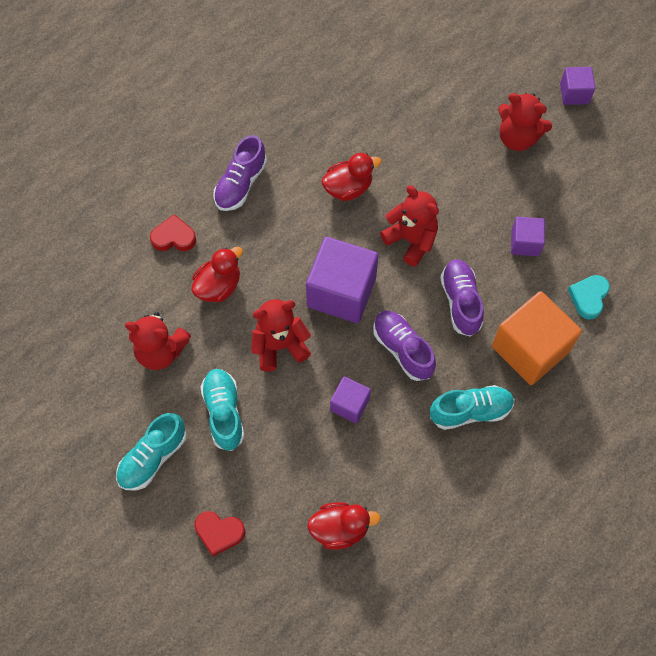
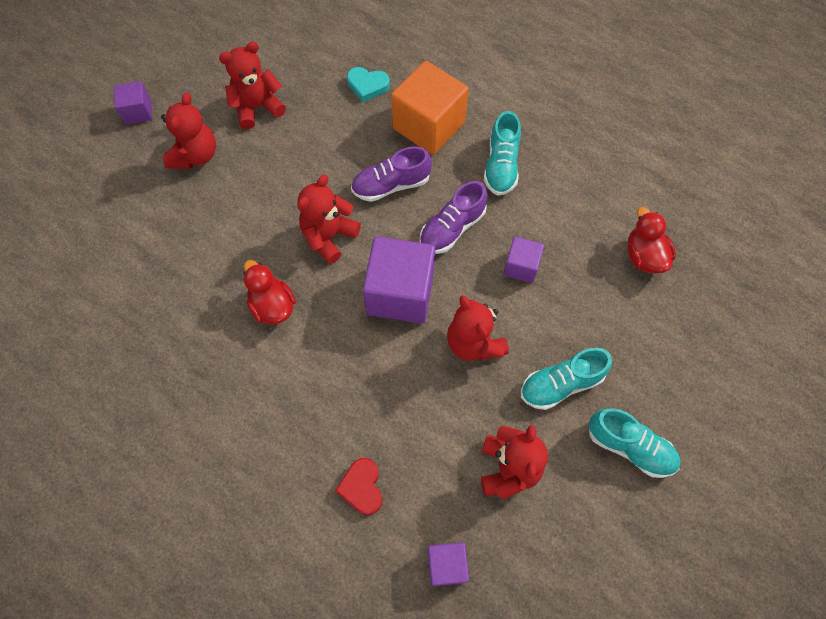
camera: 100 degrees left, 0 degrees up
red duck [192,247,243,302] -> none
red heart [195,511,245,556] -> none
purple shoe [213,135,267,211] -> none
turquoise shoe [430,385,515,430] -> turquoise shoe turned 150 degrees counterclockwise [484,111,521,195]
purple cube [511,217,545,256] -> purple cube moved to [427,542,469,586]
none -> red teddy bear [219,42,286,129]

